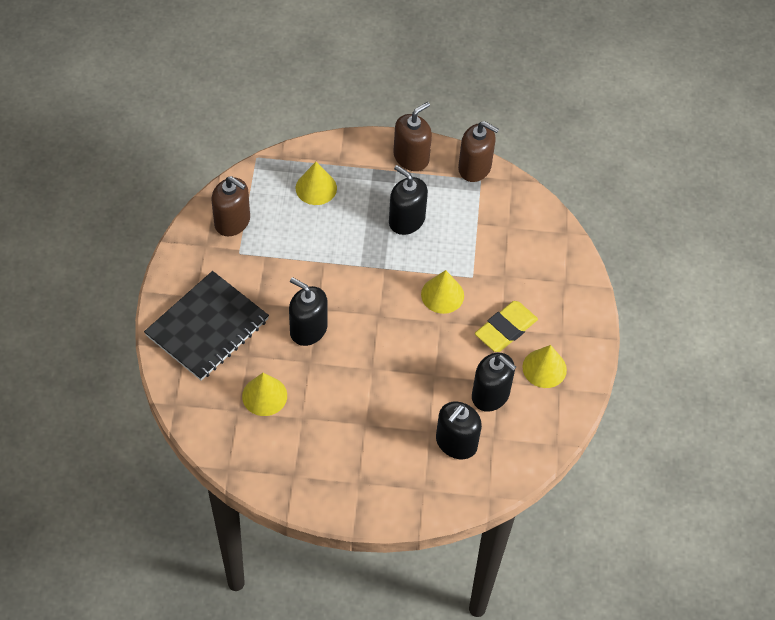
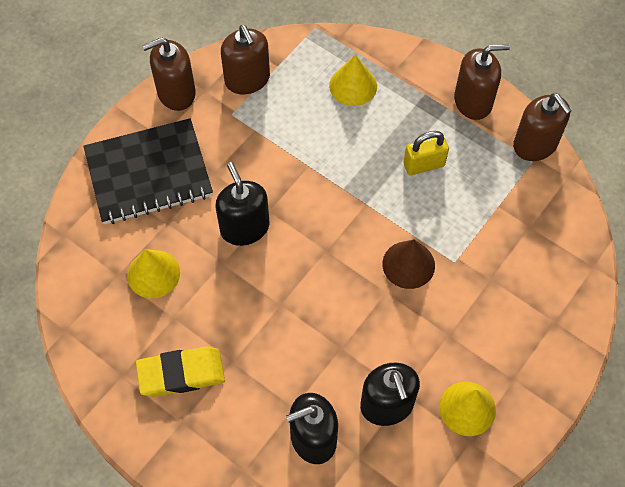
camera: 35 degrees right, 5 degrees up
black soap dispenser [389,165,428,235] -> yellow padlock [404,131,449,175]
yellow cone [421,270,464,314] -> brown cone [382,240,435,289]
yellow eraser [475,301,538,352] -> yellow eraser moved to [136,346,225,397]
none -> brown soap dispenser [142,37,196,111]

